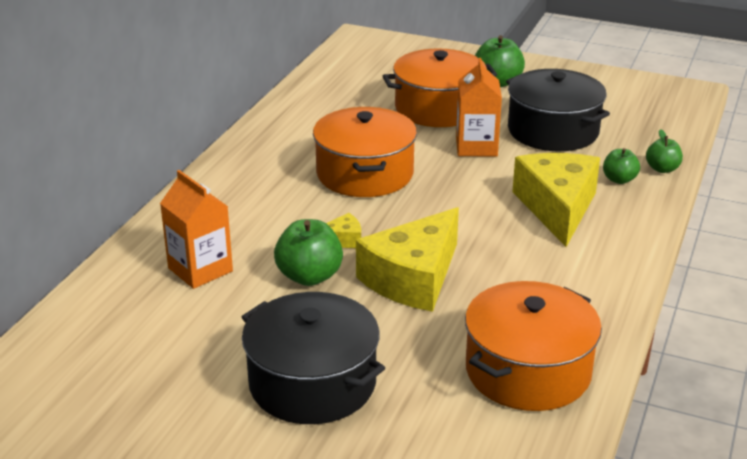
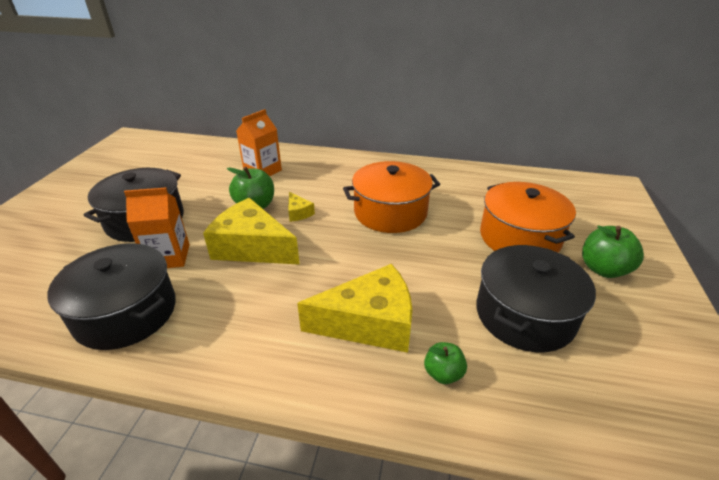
camera: 80 degrees right, 5 degrees up
orange carton [456,58,502,157] -> orange carton moved to [124,188,190,268]
orange pot [465,281,602,411] -> black pot [47,243,176,350]
green apple [646,129,683,173] -> none

